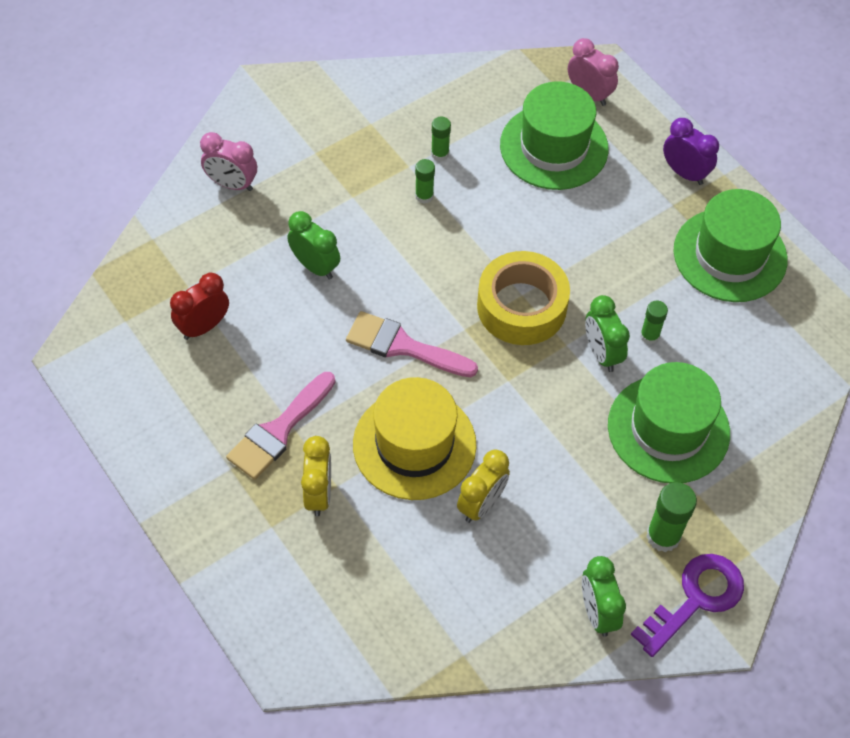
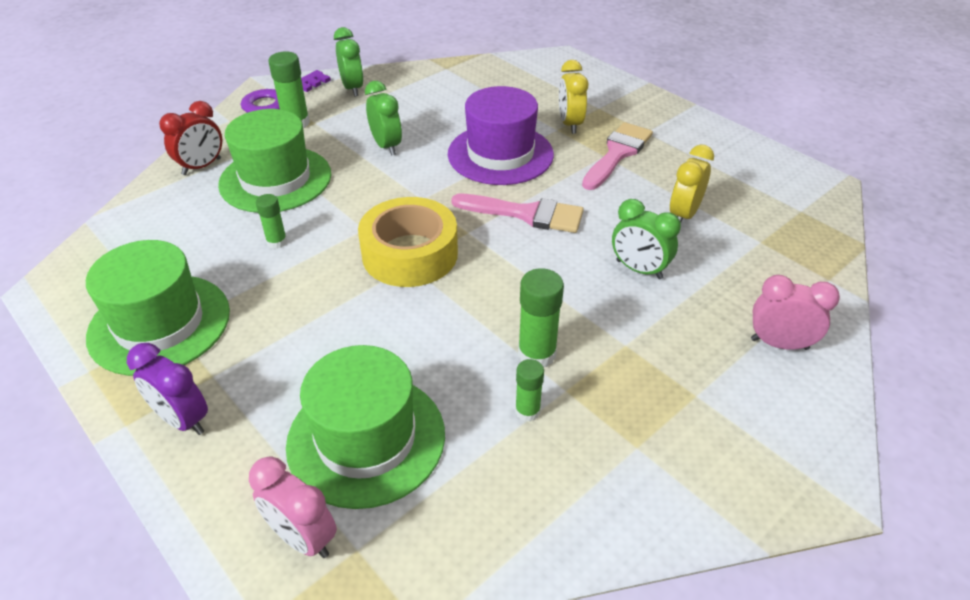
camera: 175 degrees right, 15 degrees down
red clock [170,273,229,340] -> red clock moved to [159,101,222,175]
yellow hat [353,377,477,500] -> purple hat [448,86,554,185]
green glue stick [415,159,435,204] -> green glue stick [518,268,564,367], size x1.62
yellow clock [457,450,510,523] -> yellow clock moved to [670,145,714,222]
green clock [585,295,630,372] -> green clock moved to [365,81,402,156]

